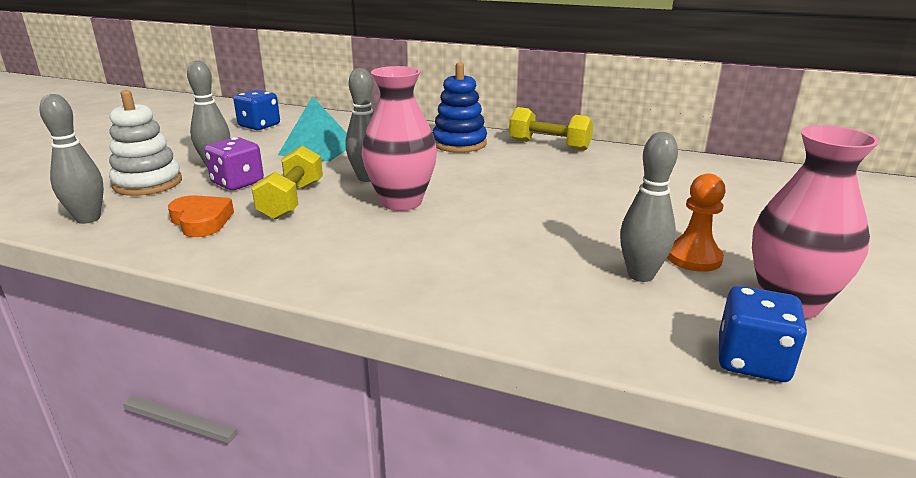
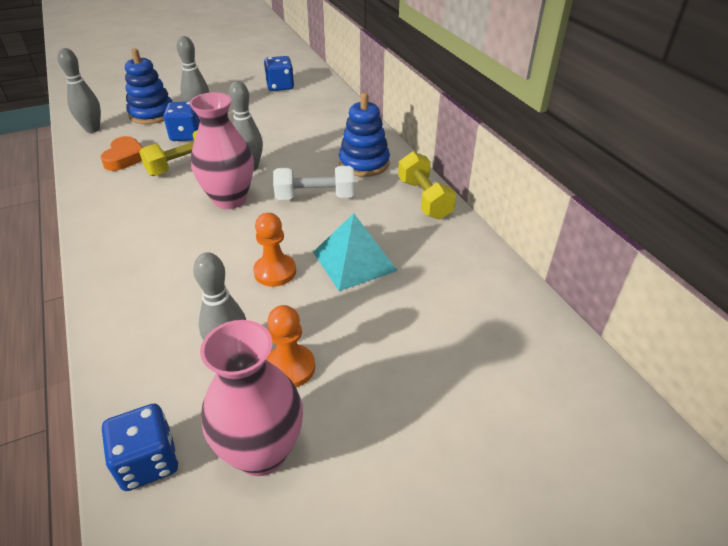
camera: 45 degrees right, 15 degrees up
white stacking toy [109,90,182,196] -> blue stacking toy [125,49,173,124]
purple dice [204,137,264,190] -> blue dice [163,101,200,141]
turquoise pyramid [278,96,347,162] -> turquoise pyramid moved to [313,213,398,291]
none -> orange pawn [253,213,296,287]
none -> white dumbbell [273,166,355,200]

